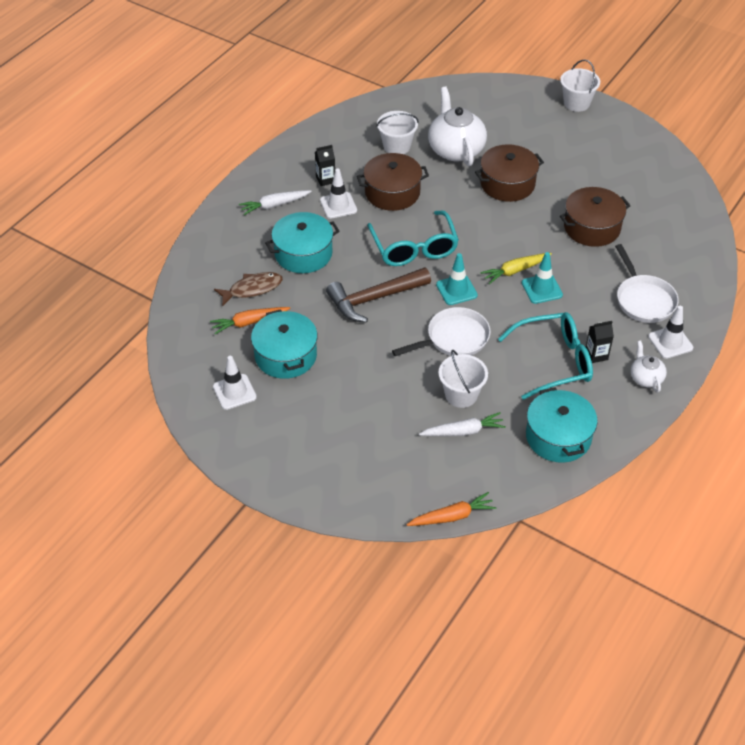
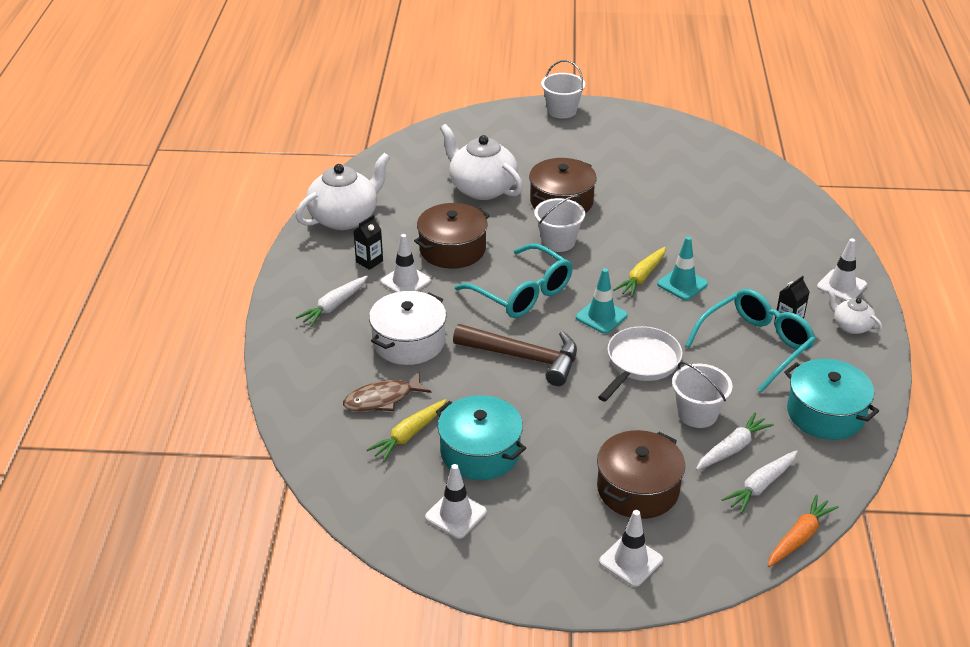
camera: 30 degrees left, 10 degrees down
orange carrot [210,307,290,334] -> yellow carrot [367,399,447,462]
brown fish [214,272,283,307] -> brown fish turned 150 degrees counterclockwise [343,372,431,412]
turquoise pot [265,212,339,273] -> white pot [369,291,446,365]
brown hammer [326,267,431,323] -> brown hammer turned 105 degrees counterclockwise [453,324,577,386]
white bucket [376,111,419,154] -> white bucket moved to [534,195,585,252]
brown pot [560,187,631,247] -> brown pot moved to [597,430,685,519]
white pan [615,244,679,323] -> none
none -> white teapot [296,153,390,230]
none -> white traffic cone [599,510,663,587]
none -> white carrot [721,450,798,514]

